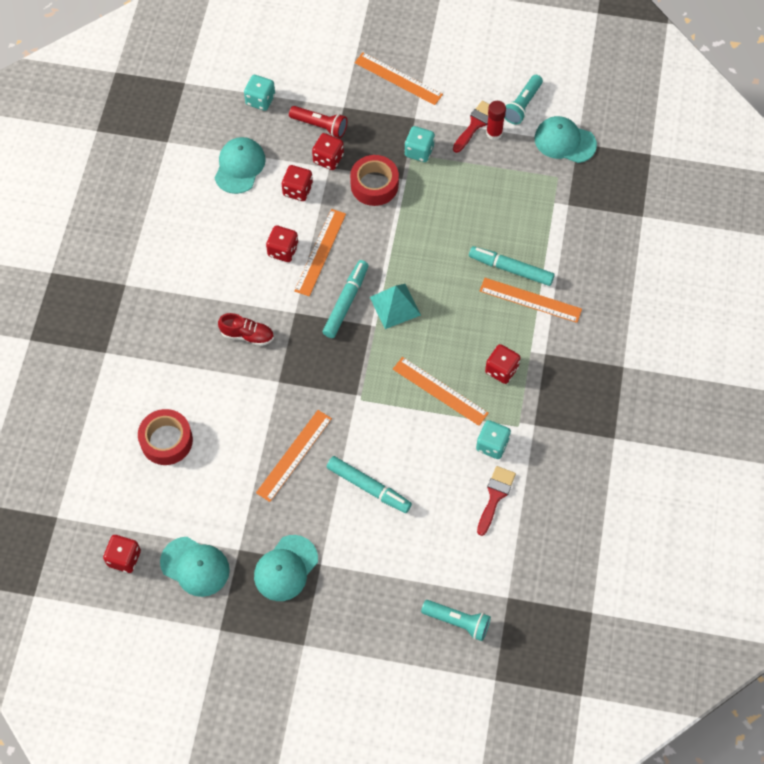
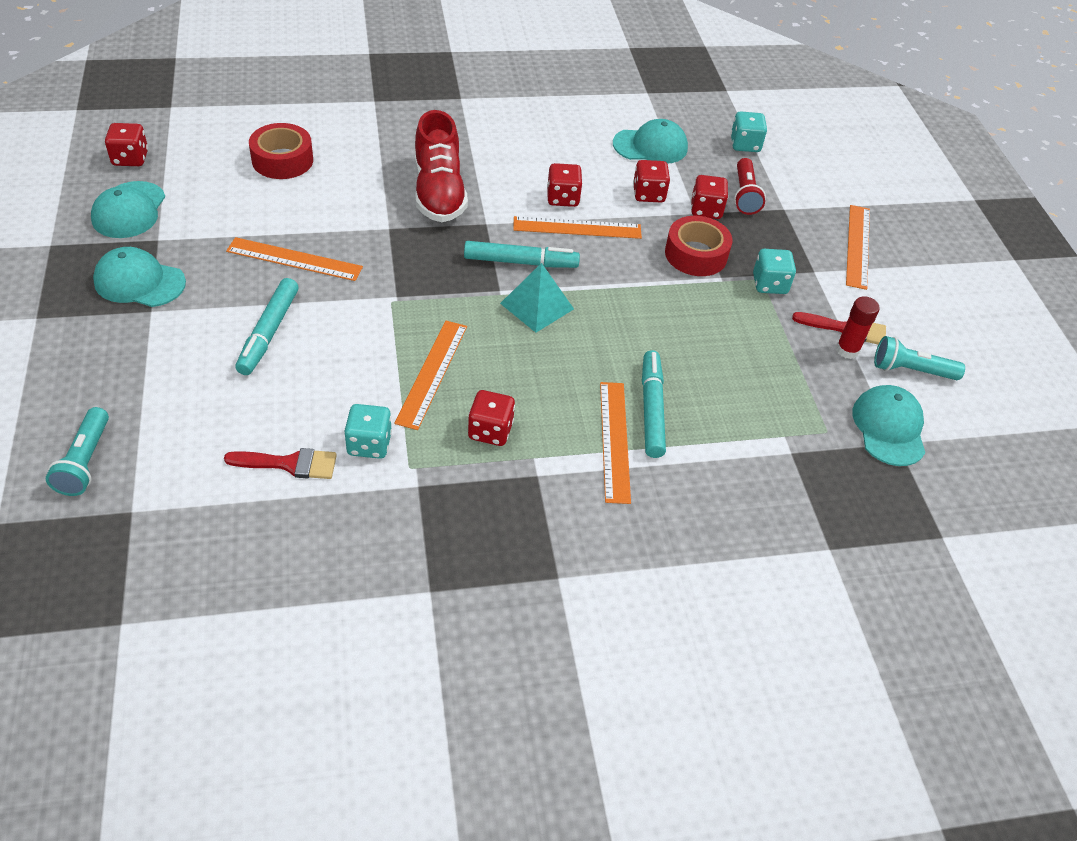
camera: 65 degrees right, 15 degrees down
red shoe [218,313,274,346] -> red shoe [415,110,468,222], size x1.81

